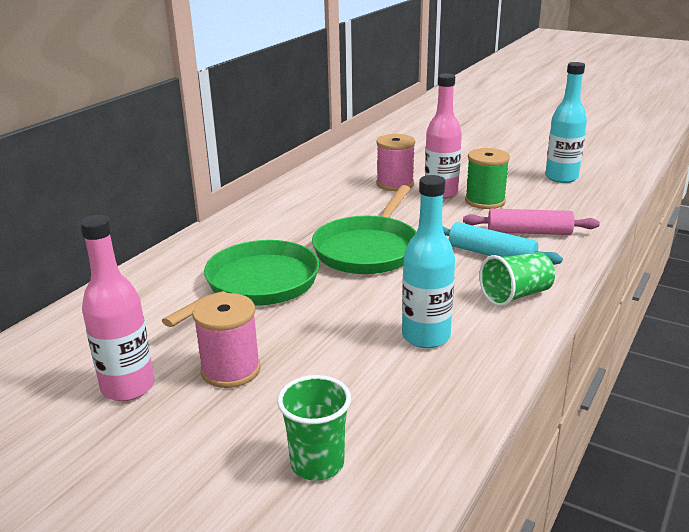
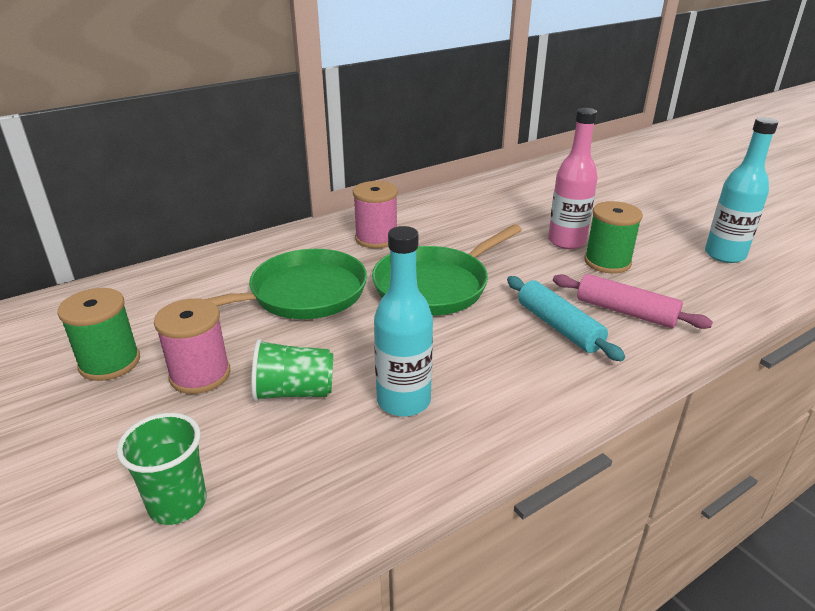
camera: 25 degrees right, 5 degrees up
pink bottle [80,215,155,401] -> green spool [57,288,140,381]
pink spool [376,134,415,191] -> pink spool moved to [353,181,398,249]
green cup [479,252,555,307] -> green cup moved to [251,339,333,402]

